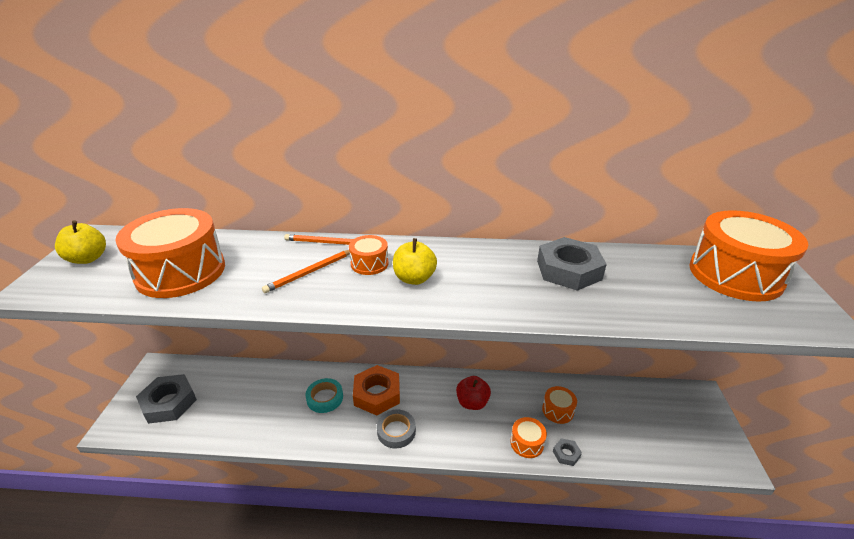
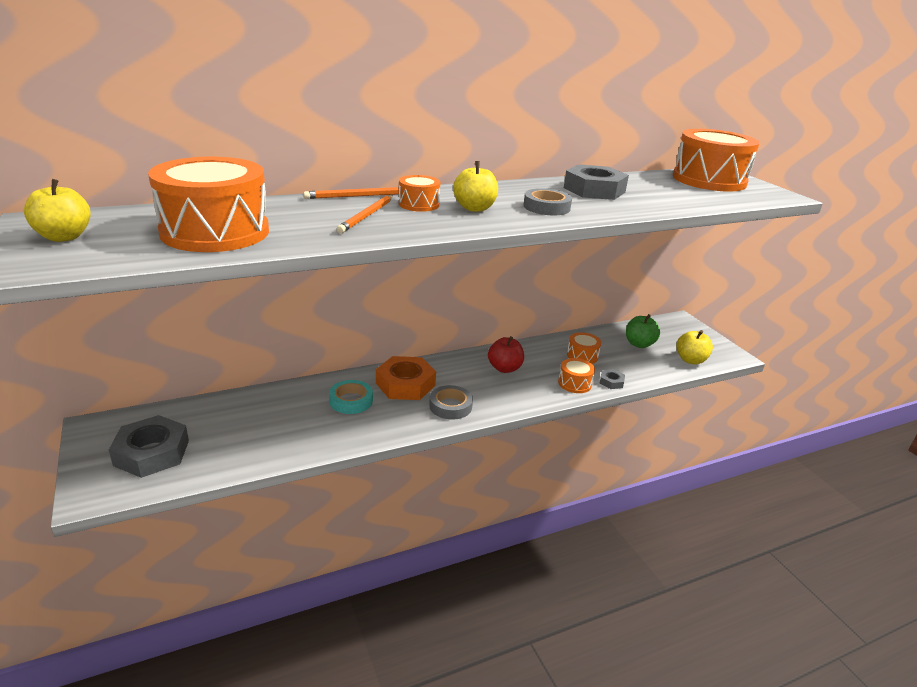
camera: 30 degrees left, 5 degrees down
none -> grey tape [524,188,572,215]
none -> green apple [626,314,660,348]
none -> yellow apple [676,330,713,364]

